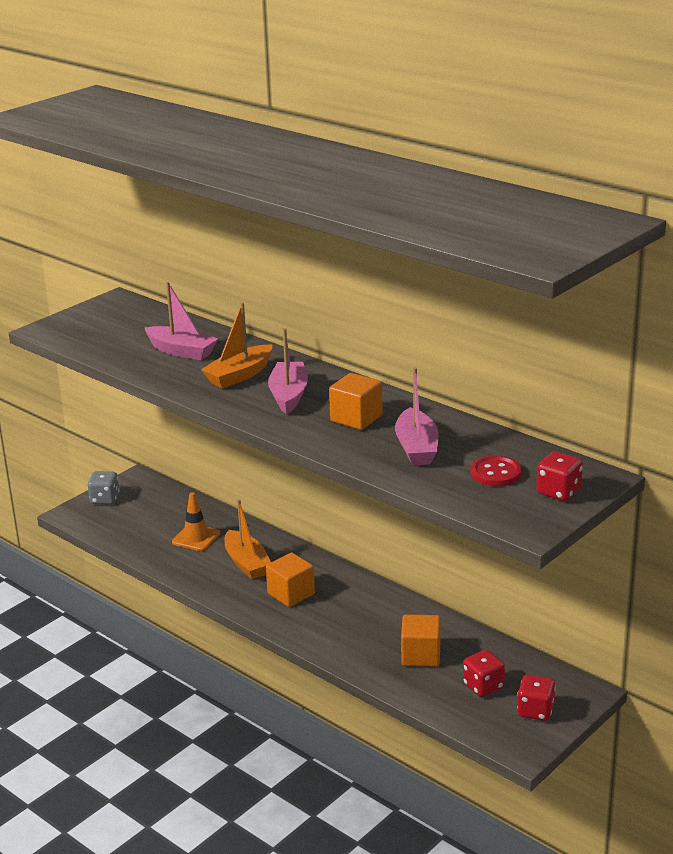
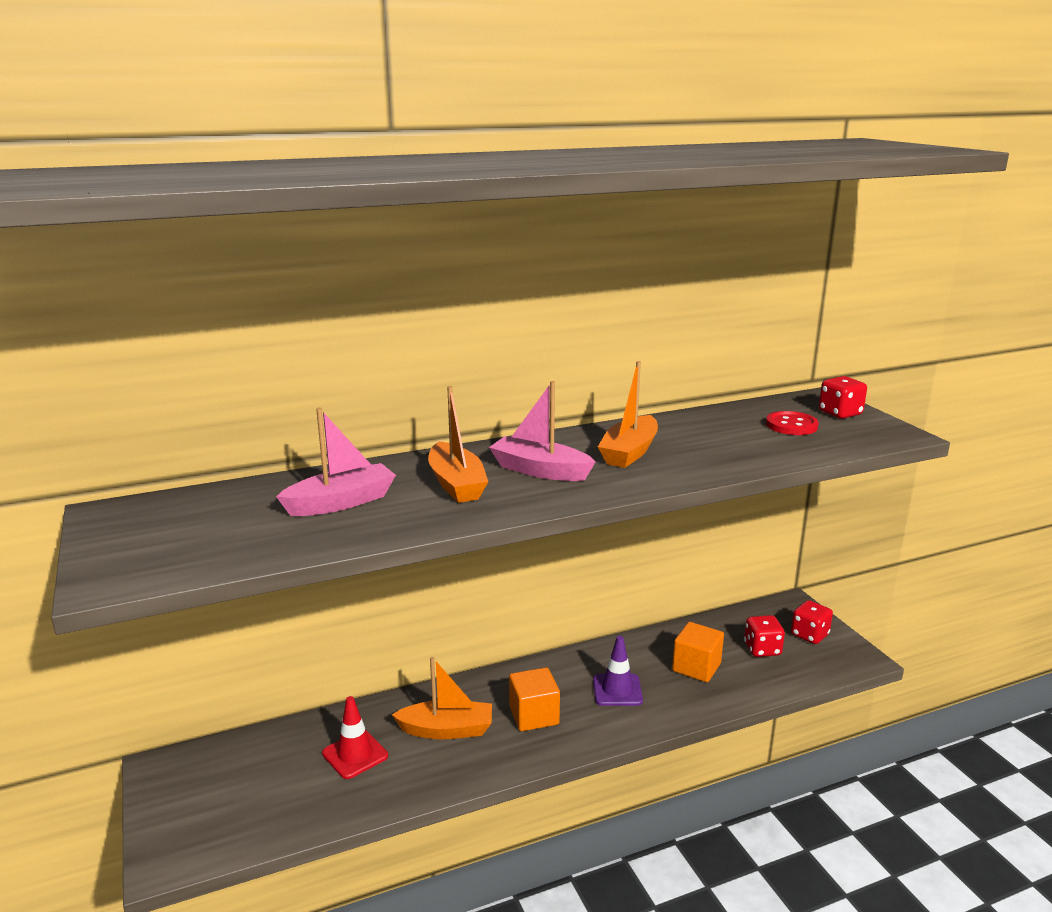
camera: 65 degrees left, 5 degrees down
grey dice [88,471,120,504] -> none
orange traffic cone [172,492,220,551] -> red traffic cone [322,696,388,779]
orange cube [329,373,383,430] -> orange boat [598,361,658,468]
pink boat [395,367,439,466] -> none
none -> purple traffic cone [593,636,643,706]

